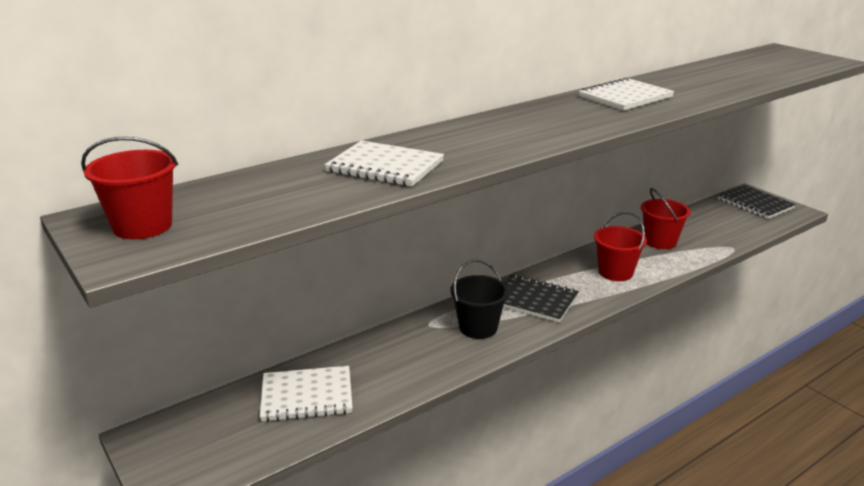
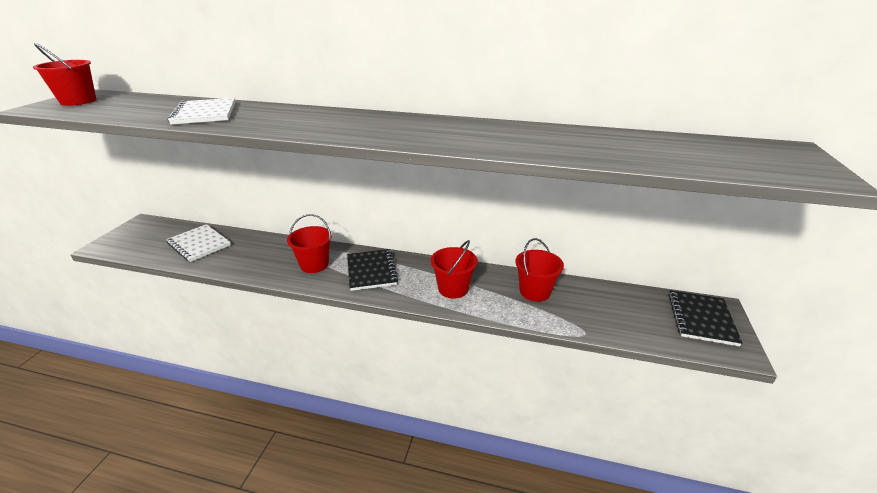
camera: 50 degrees right, 5 degrees up
black bucket [451,259,509,339] -> red bucket [287,214,332,273]
white notebook [579,77,674,111] -> none

